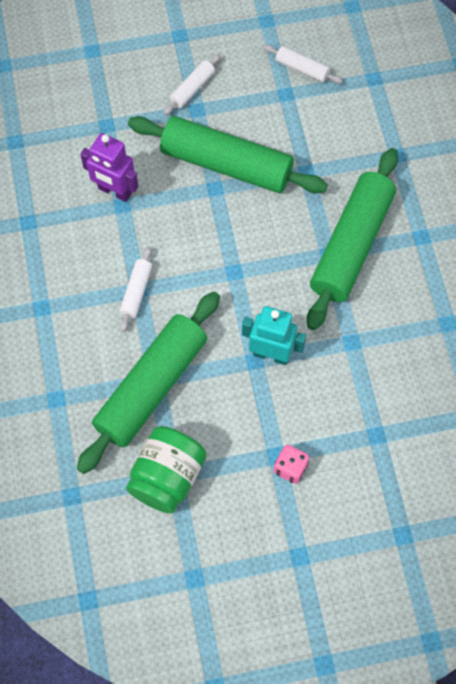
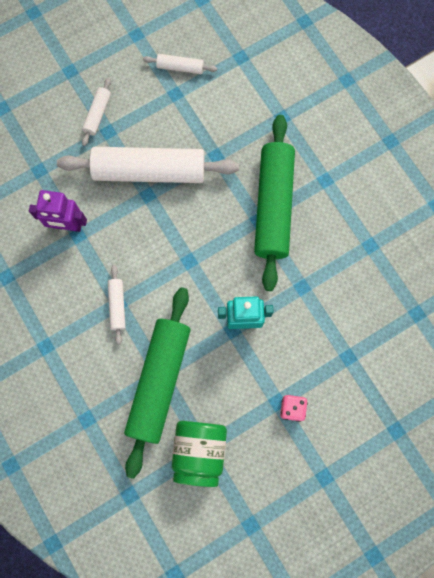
camera: 20 degrees left, 10 degrees up
green rolling pin [128,116,328,193] -> white rolling pin [57,147,239,183]

